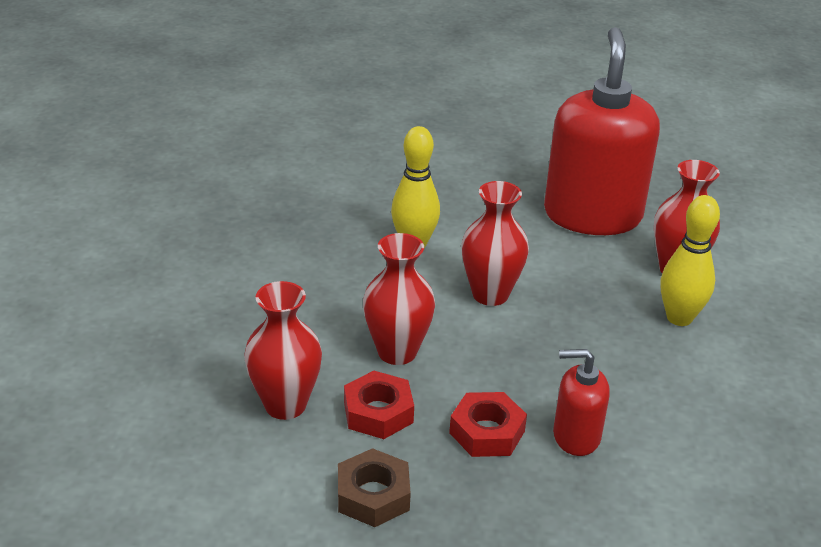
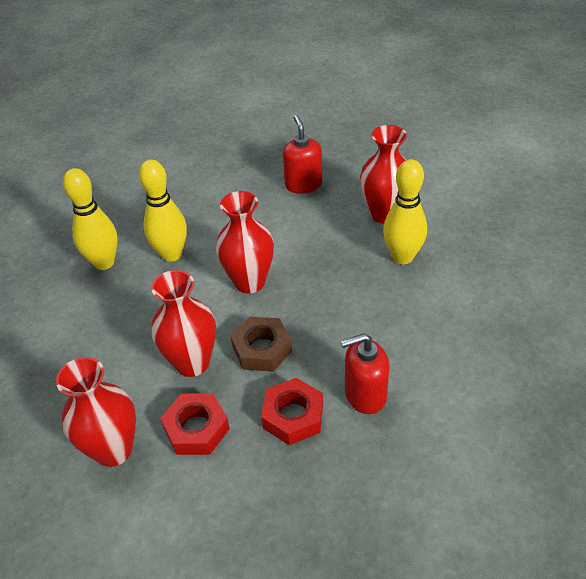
camera: 15 degrees left, 10 degrees up
brown nut [338,448,411,527] -> brown nut moved to [230,317,292,372]
red soap dispenser [544,27,660,235] -> red soap dispenser [283,115,323,194], size x0.47
none -> yellow bowling pin [63,168,118,270]

